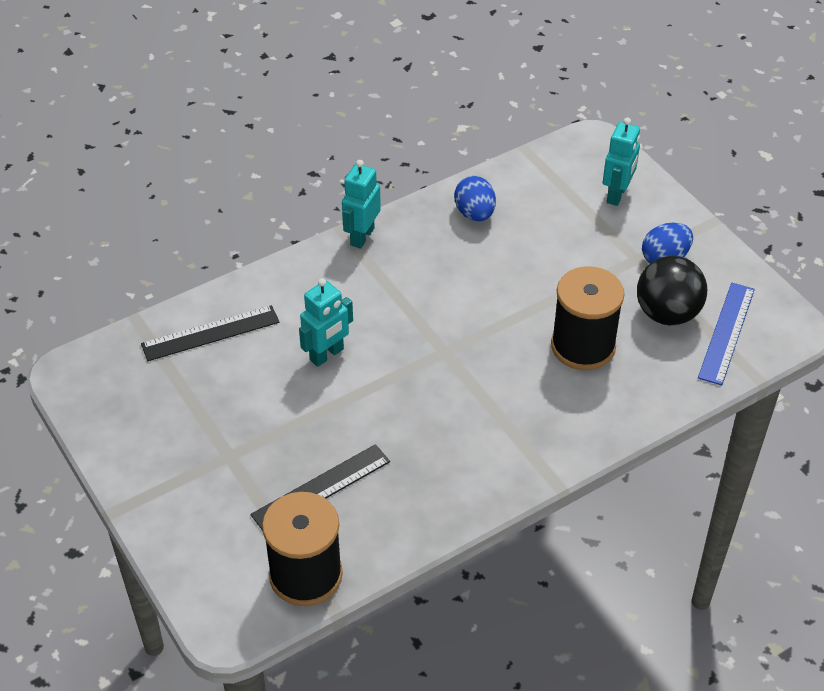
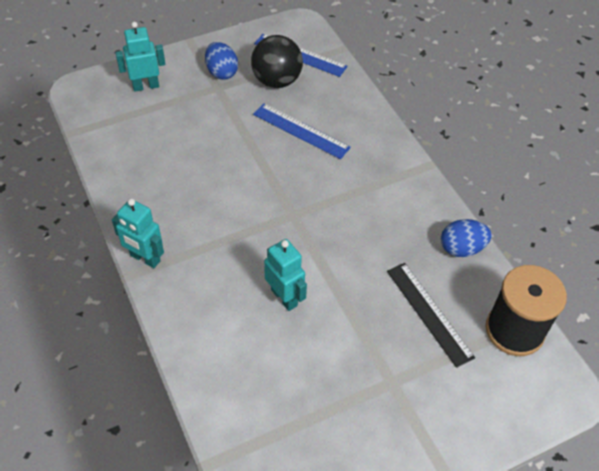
camera: 85 degrees left, 5 degrees up
black ruler [141,305,279,361] -> none
blue egg [454,176,496,222] -> blue egg moved to [441,219,492,257]
black spool [551,267,624,370] -> blue ruler [253,103,351,159]
turquoise robot [603,118,640,206] -> turquoise robot turned 45 degrees counterclockwise [115,22,165,92]

